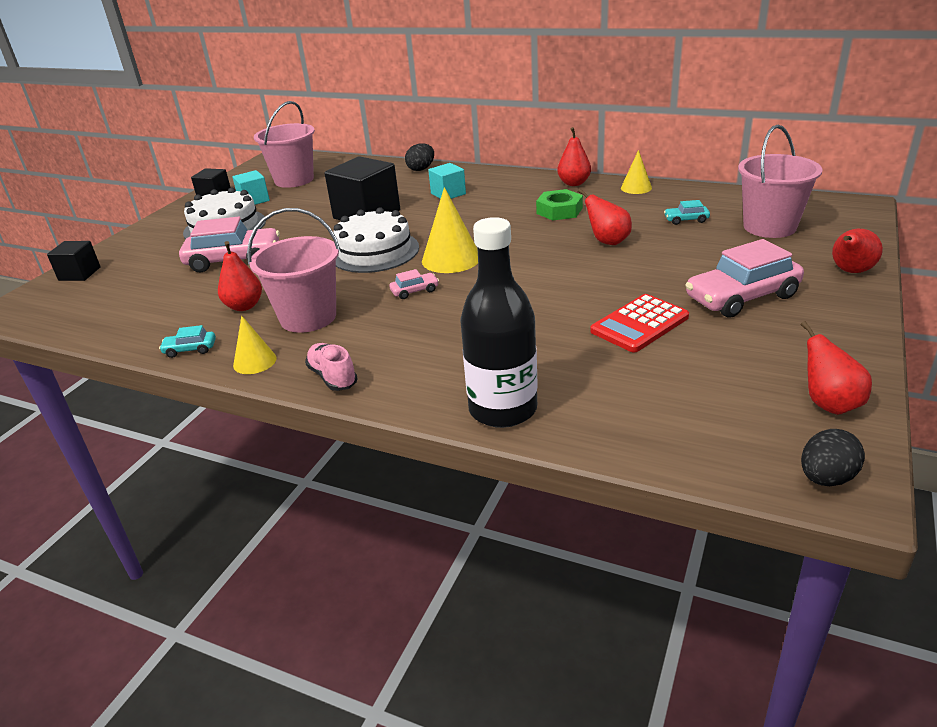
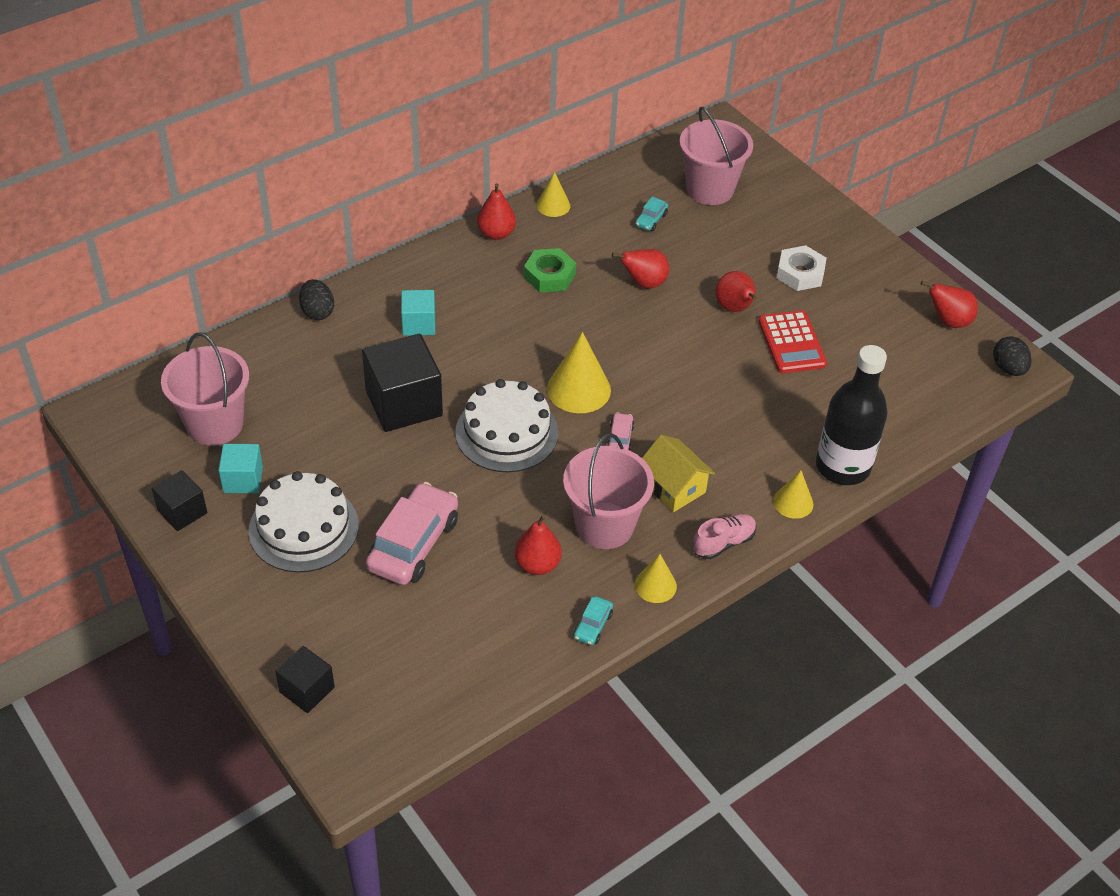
camera: 65 degrees left, 15 degrees up
pink shoe [305,343,358,391] -> pink shoe turned 150 degrees clockwise [693,514,757,559]
pink car [685,239,804,318] -> white nut [777,245,827,291]
red pear [832,229,883,273] -> red pear moved to [716,271,757,312]
none -> yellow house [642,435,715,512]
none -> yellow cone [773,470,813,519]

